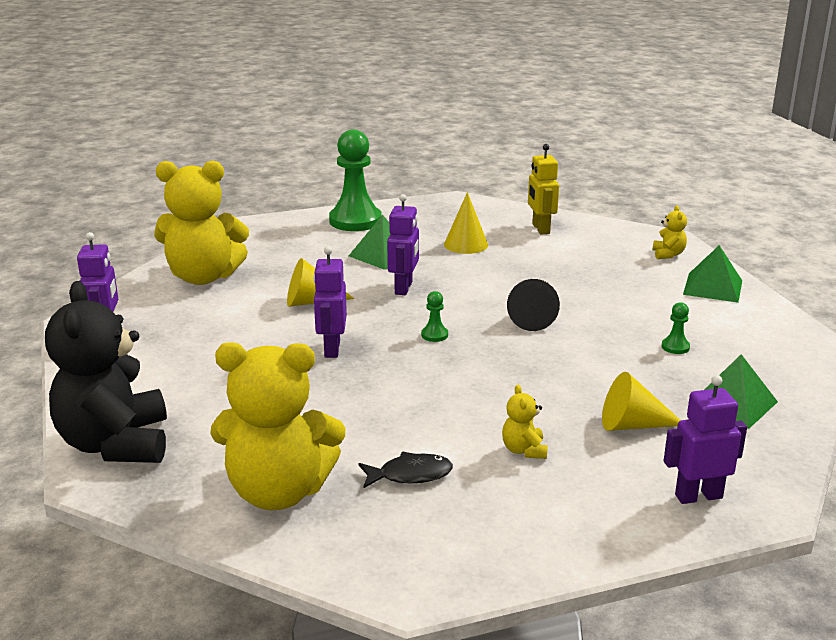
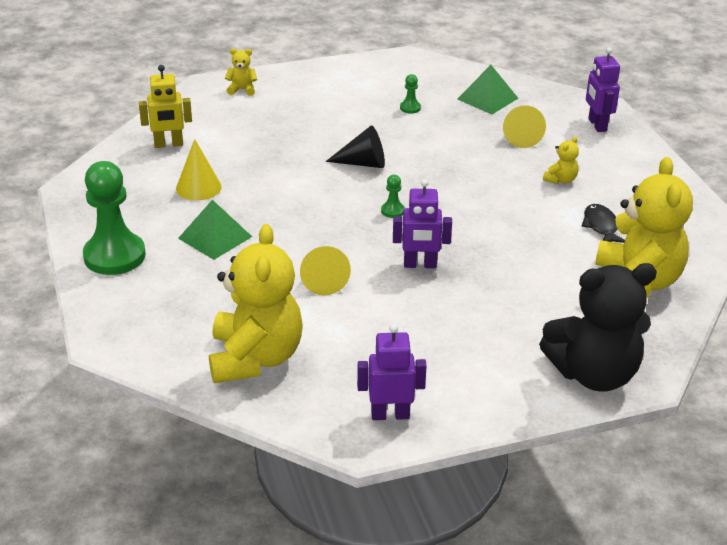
camera: 90 degrees left, 10 degrees up
purple robot [387,194,419,295] -> none
yellow teddy bear [502,385,548,459] -> yellow teddy bear turned 45 degrees counterclockwise [543,136,579,184]
green pyramid [683,245,742,303] -> none

